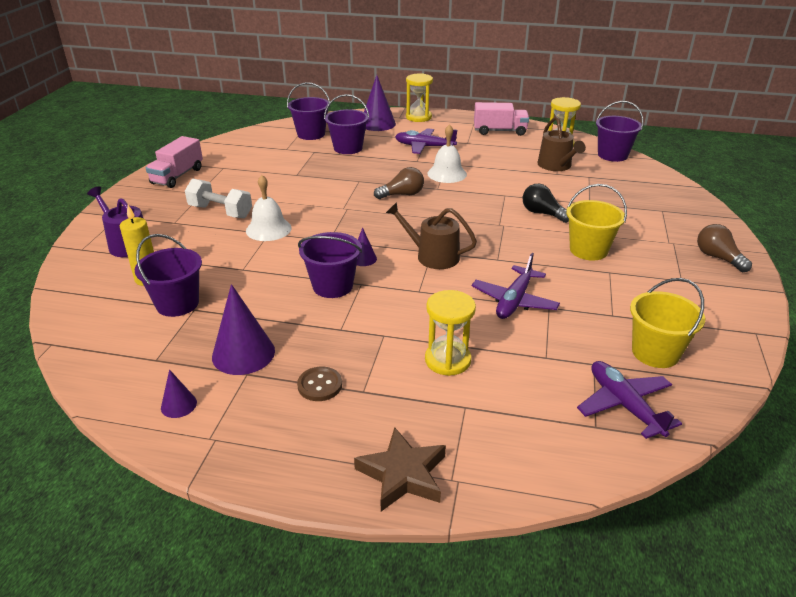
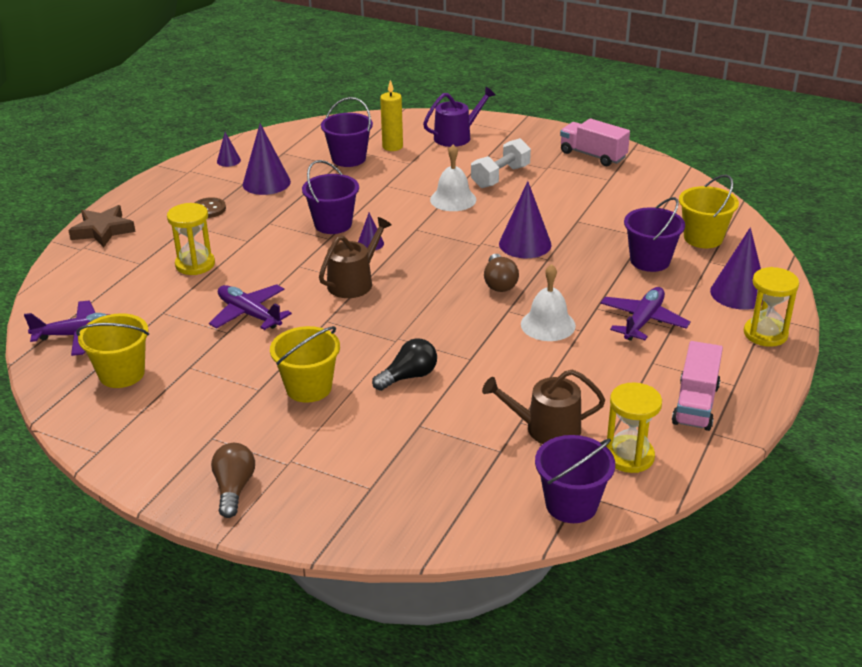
camera: 105 degrees right, 0 degrees up
purple bucket [287,82,330,140] -> yellow bucket [679,175,739,248]
brown light bulb [697,224,752,272] -> brown light bulb turned 75 degrees counterclockwise [211,443,255,518]
none -> purple cone [499,181,552,258]

